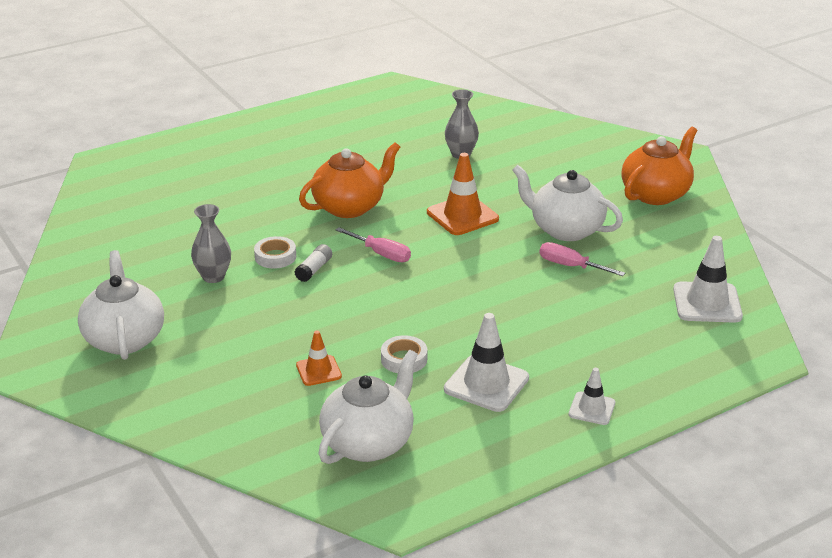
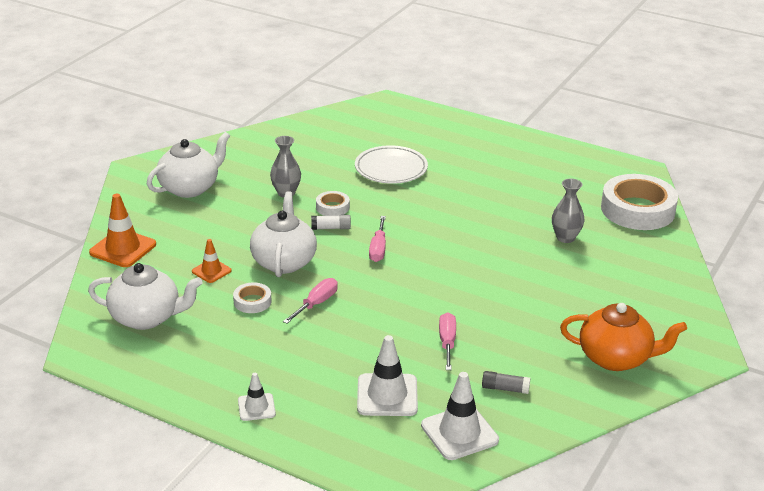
camera: 60 degrees right, 0 degrees up
orange teapot [299,142,400,218] -> none
orange traffic cone [427,153,499,235] -> orange traffic cone moved to [89,194,156,267]
white traffic cone [444,313,529,412] -> white traffic cone moved to [357,335,418,416]
white teapot [512,165,623,241] -> white teapot moved to [250,191,317,277]
none -> pink screwdriver [283,278,338,324]
none -> white plate [355,145,428,184]
none -> grey glue stick [482,371,530,394]
none -> white tape [601,174,678,230]

